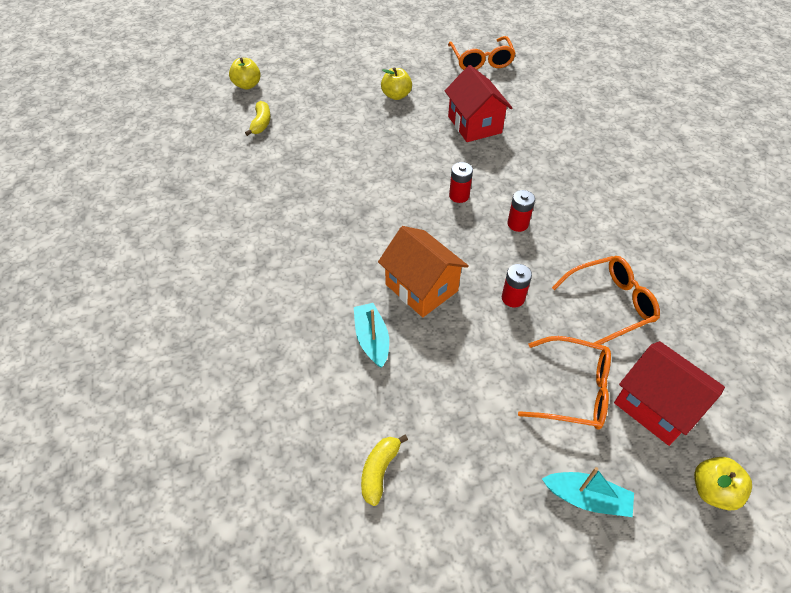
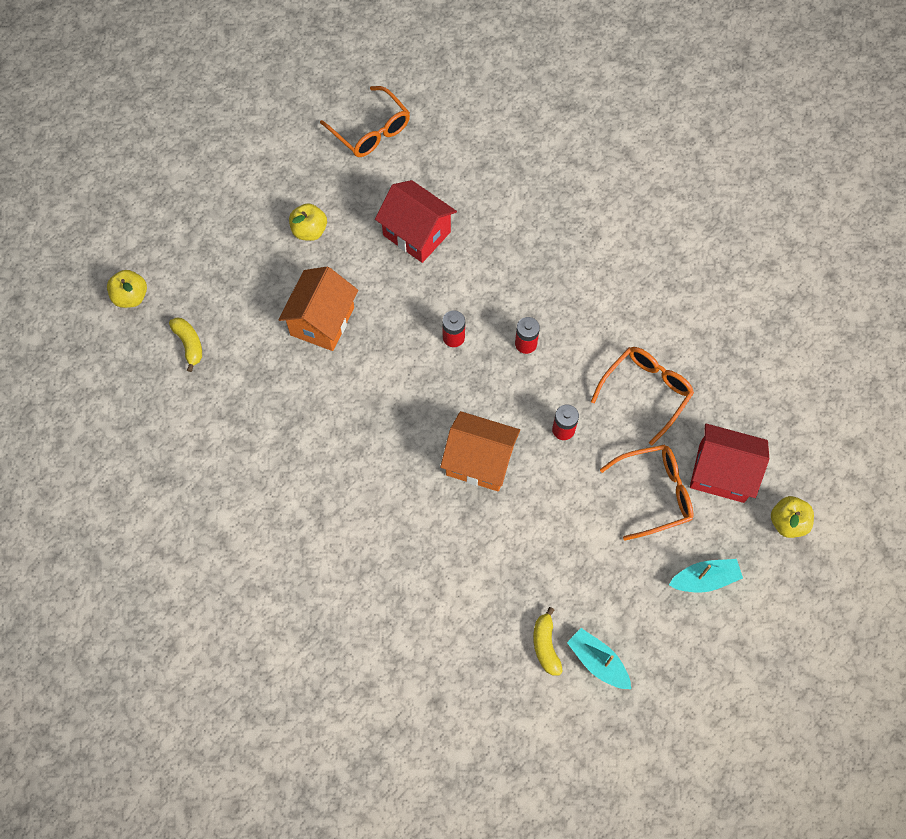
camera: 30 degrees left, 15 degrees up
turquoise boat [354,303,389,368] -> turquoise boat moved to [567,628,631,689]
none -> orange house [278,266,358,351]

